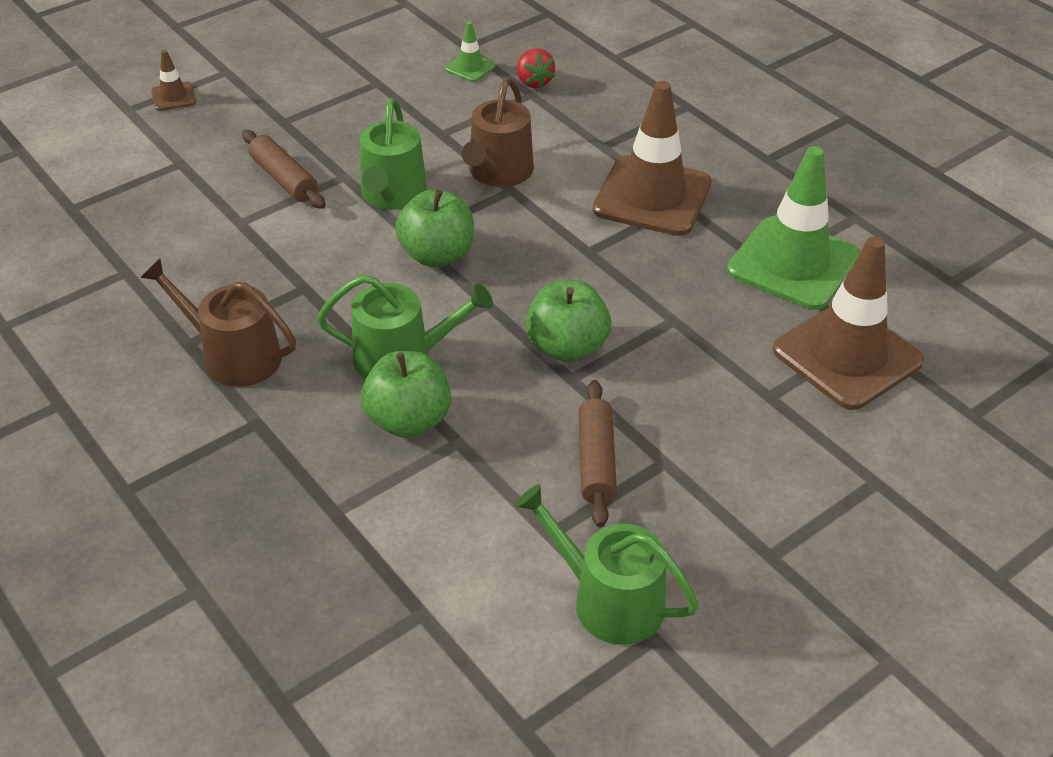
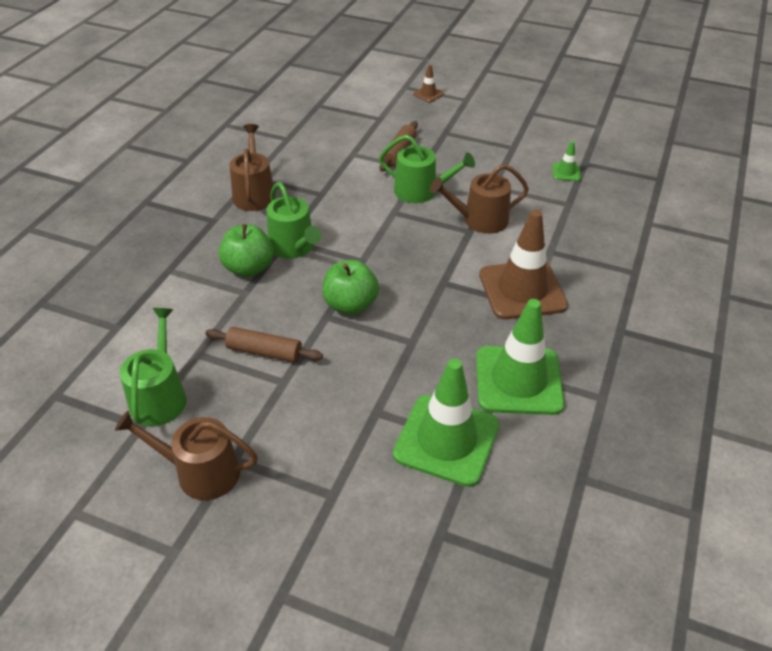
camera: 60 degrees right, 0 degrees up
green watering can [360,98,427,210] -> green watering can turned 135 degrees counterclockwise [379,135,475,203]
green apple [395,190,474,267] -> none
red strawberry [517,48,555,88] -> none
brown rolling pin [579,380,617,527] -> brown rolling pin turned 45 degrees clockwise [205,327,323,363]
brown traffic cone [773,236,924,410] -> green traffic cone [393,359,500,487]
none -> brown watering can [115,411,258,500]

